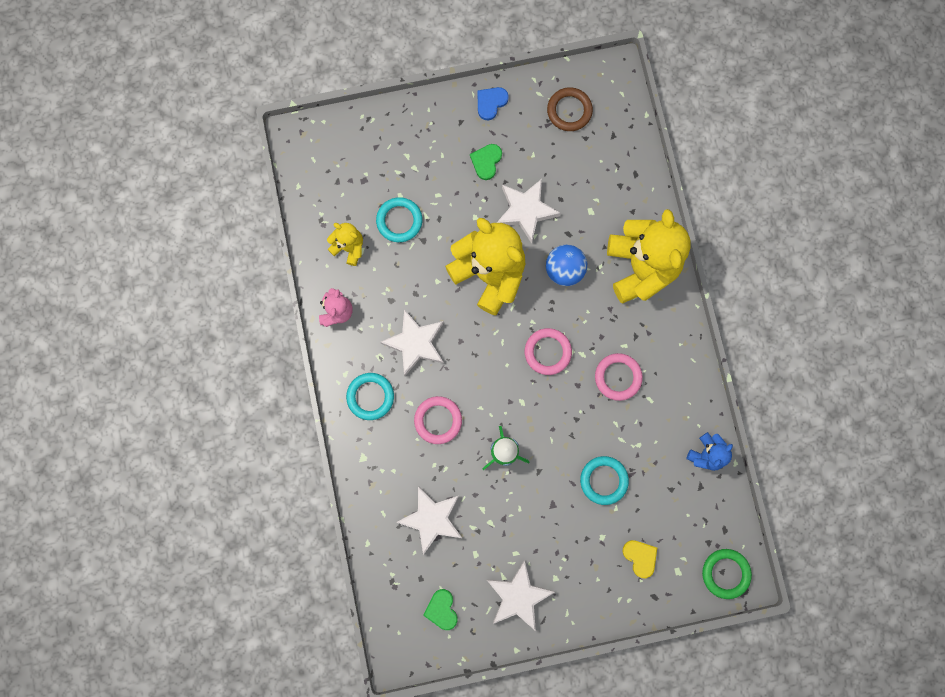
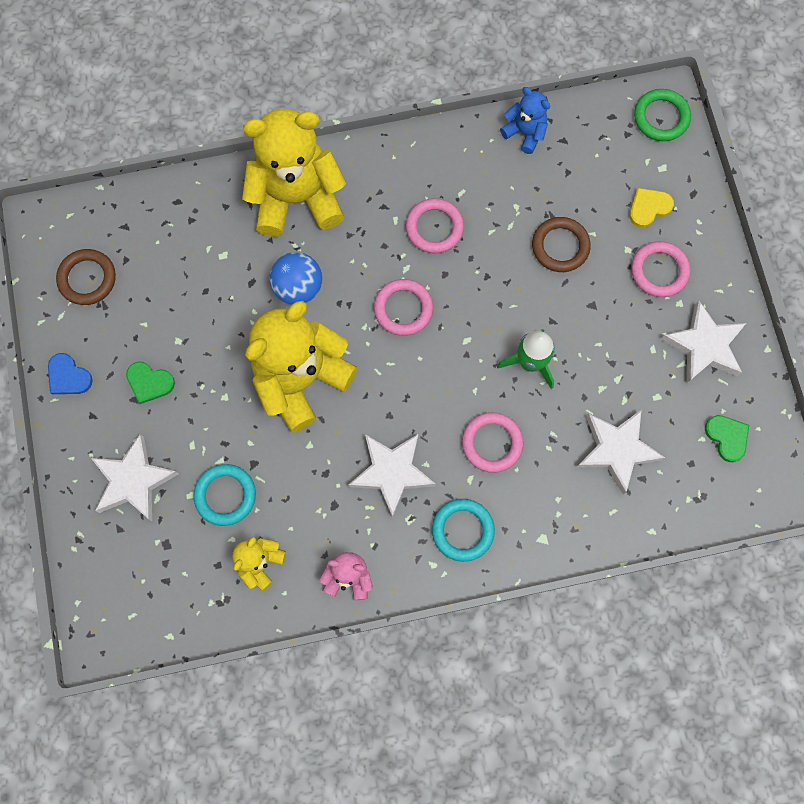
camera: 90 degrees left, 5 degrees down
green heart [423,589,458,630] -> green heart turned 105 degrees counterclockwise [705,415,749,462]
white star [497,179,560,244] -> white star moved to [91,434,179,521]
turquoise ring [580,456,629,505] -> brown ring [532,217,591,272]
none -> pink ring [631,241,690,297]

